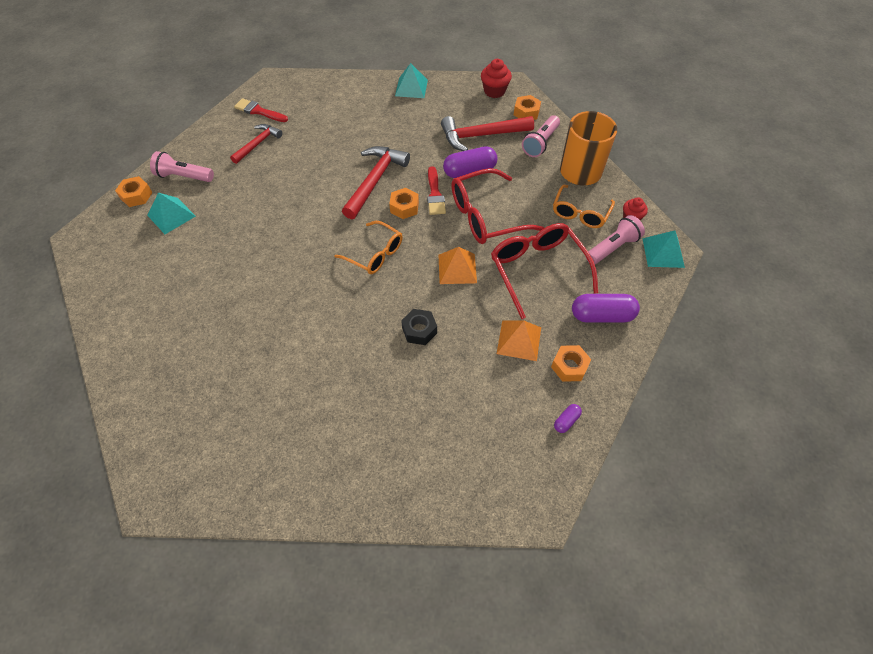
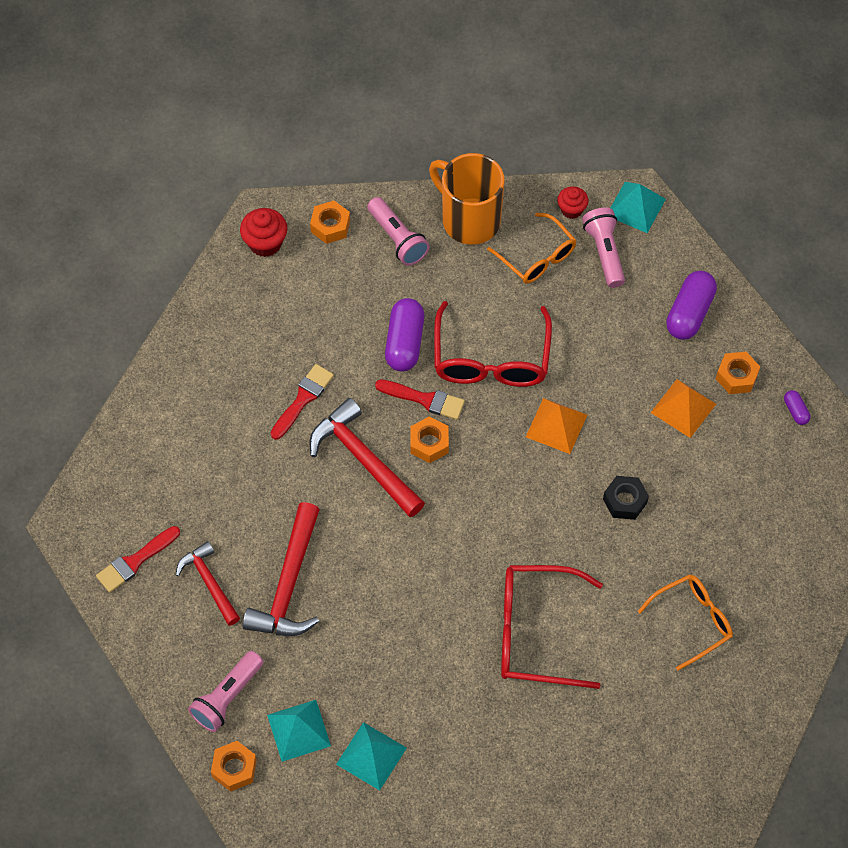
camera: 65 degrees left, 5 degrees up
orange glasses [335,221,403,274] -> orange glasses moved to [638,574,733,670]
turquoise pyramid [395,63,428,98] -> turquoise pyramid moved to [336,722,407,790]
red hammer [441,116,534,151] -> red hammer moved to [242,502,320,636]
red glasses [491,223,598,319] -> red glasses moved to [501,565,603,689]
none -> red brush [271,364,334,440]

